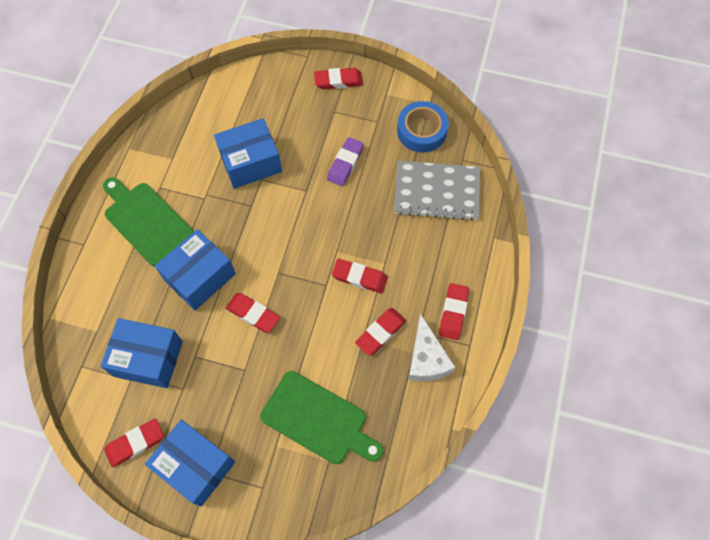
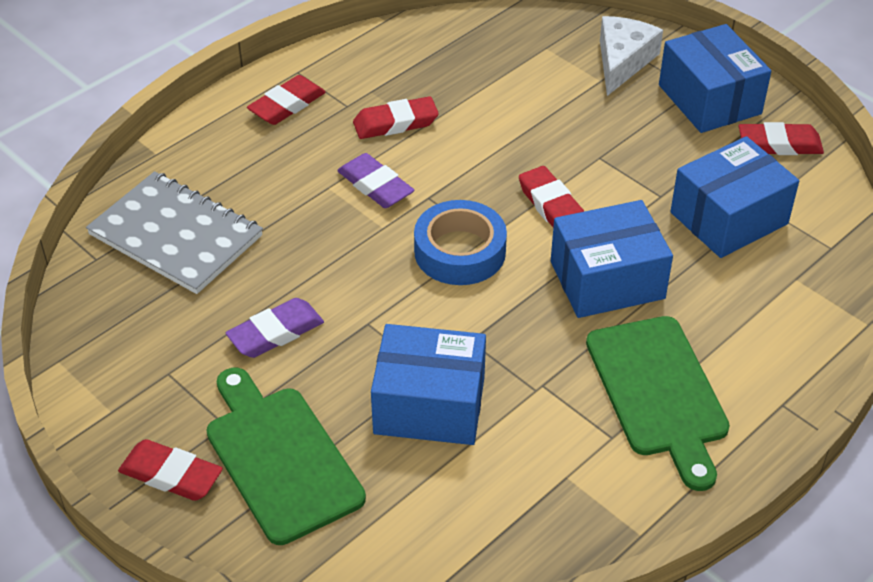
camera: 150 degrees left, 20 degrees down
blue box [100,318,183,388] -> blue box turned 75 degrees counterclockwise [670,136,799,258]
green cutting board [260,371,383,464] -> green cutting board moved to [206,367,366,545]
red eraser [332,259,388,293] -> purple eraser [337,153,414,208]
blue tape [397,101,449,152] -> blue tape moved to [414,200,507,285]
white cheese [408,313,455,381] -> white cheese moved to [600,16,663,96]

